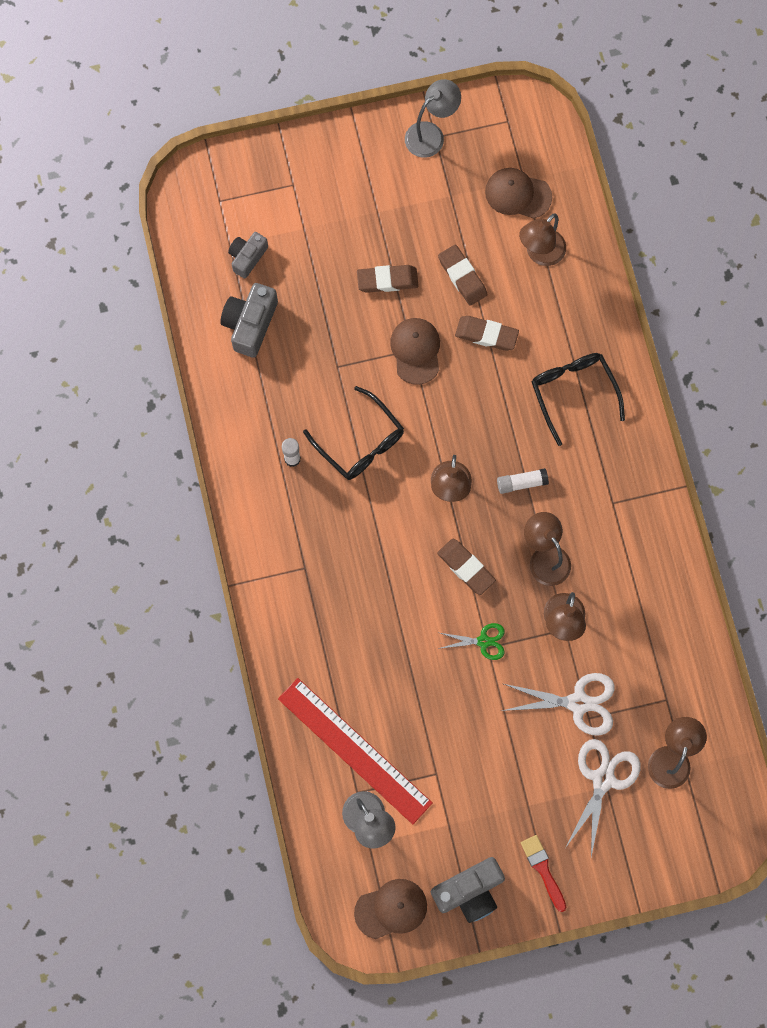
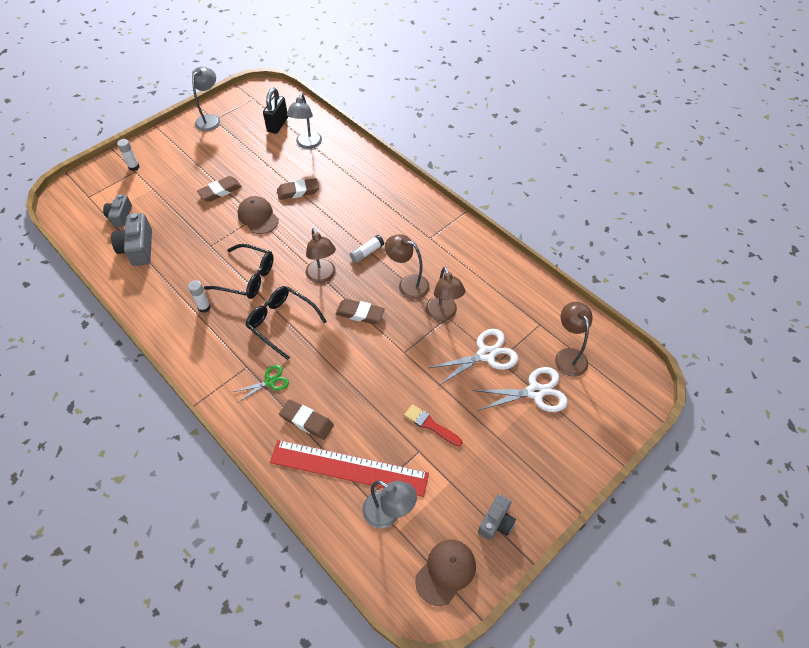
camera: 30 degrees left, 20 degrees down
grey camera [431,857,505,923] -> grey camera [478,494,516,540], size x0.65
brown eraser [438,245,488,306] -> brown eraser moved to [279,399,334,440]
green scissors [438,623,505,660] -> green scissors moved to [233,365,289,403]
brown cap [485,168,552,219] -> black padlock [263,88,288,134]
brown lamp [519,214,566,266] -> grey lamp [287,94,322,149]
red brush [521,835,567,912] -> red brush moved to [404,404,463,446]
black glasses [532,353,625,446] -> black glasses moved to [245,286,327,360]
white scissors [565,739,641,857] -> white scissors turned 90 degrees clockwise [472,367,568,412]
none -> white glue stick [117,139,140,171]

